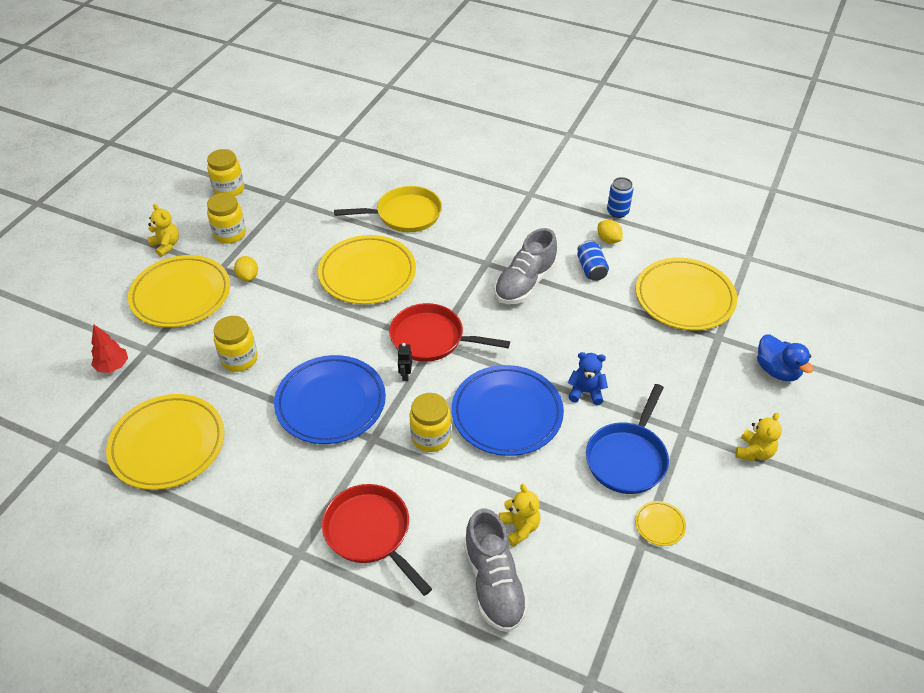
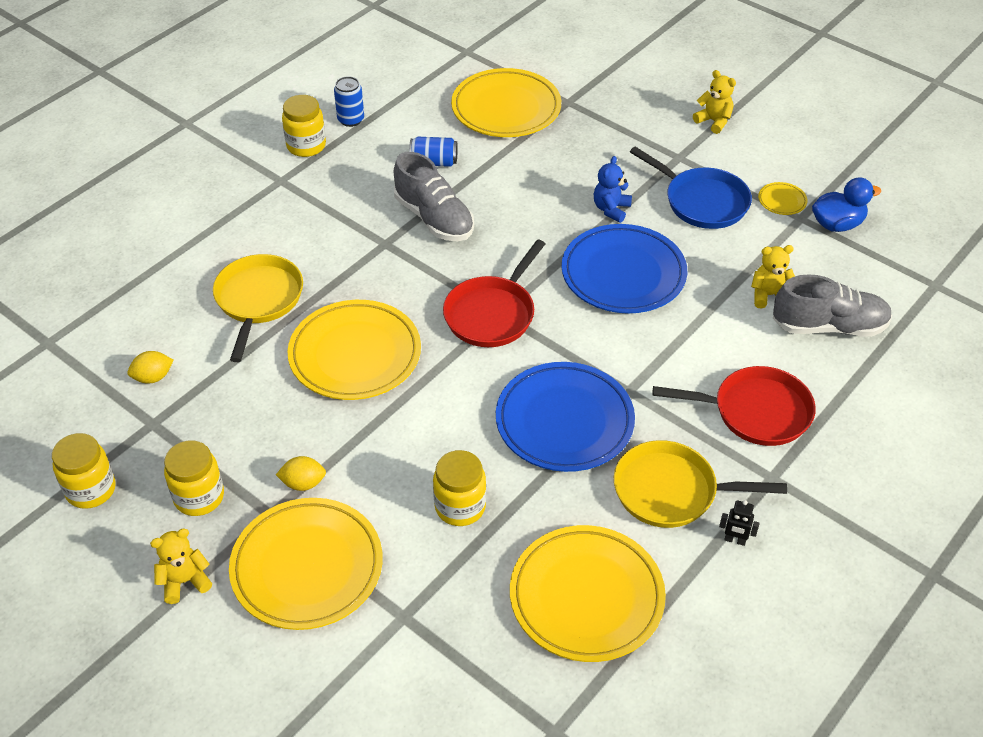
camera: 75 degrees left, 0 degrees up
red tree [91,325,128,373] -> none
red pan [322,484,432,596] -> red pan turned 150 degrees counterclockwise [652,366,816,446]
black robot [397,343,412,381] -> black robot moved to [719,500,760,546]
yellow jar [410,393,451,452] -> yellow jar moved to [282,95,326,157]
yellow lemon [598,220,623,244] -> yellow lemon moved to [128,351,174,384]
blue duck [757,334,814,381] -> blue duck moved to [812,177,881,232]
none -> yellow pan [614,440,787,528]

